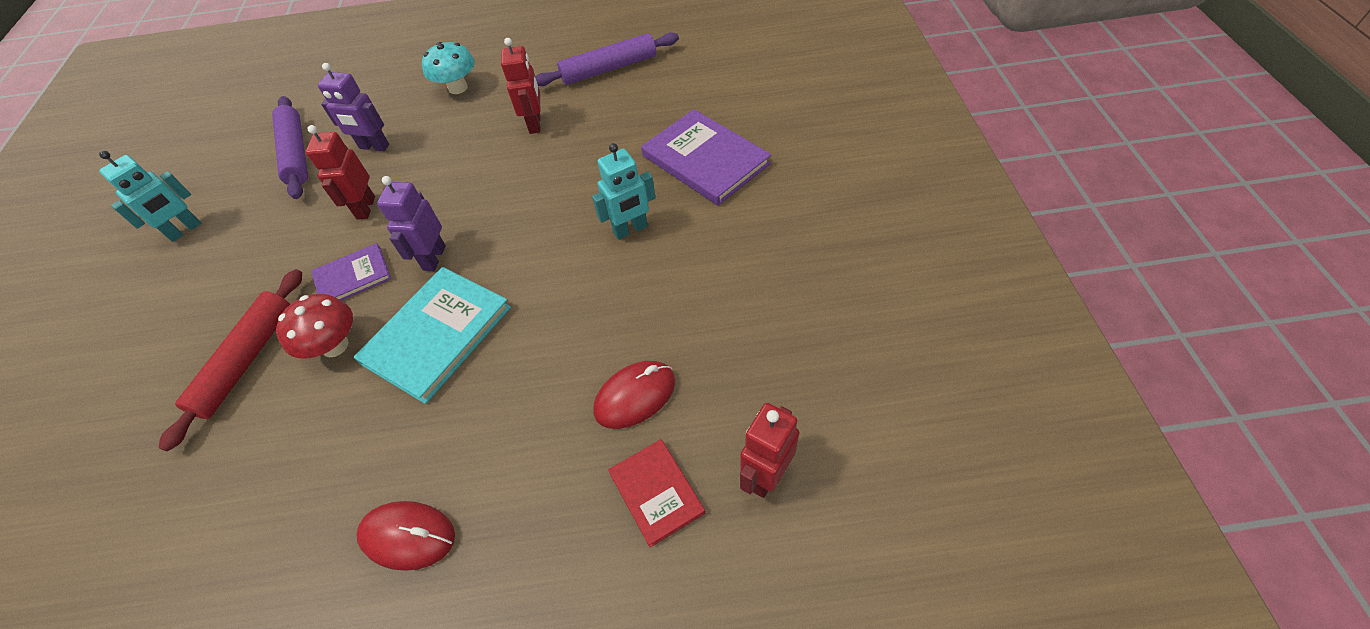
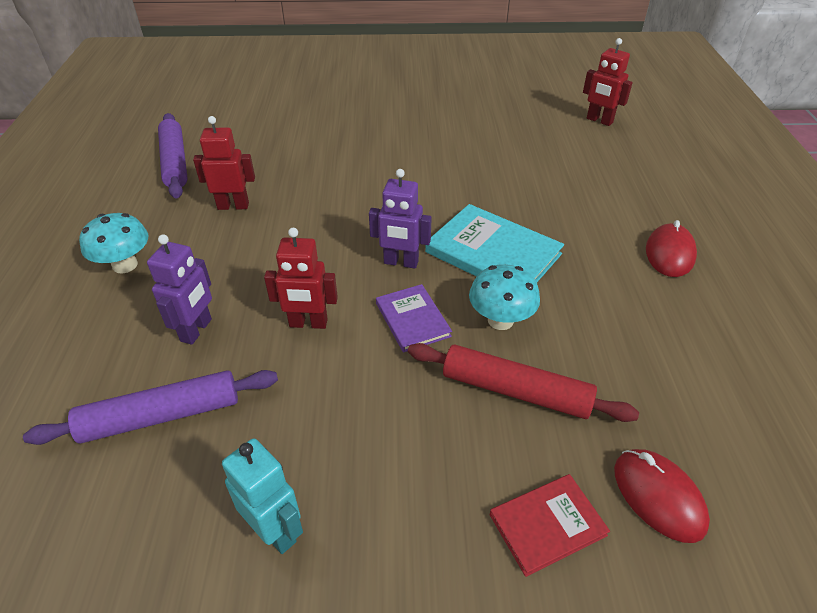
camera: 90 degrees left, 10 degrees down
red mushroom [276,294,353,359] -> turquoise mushroom [469,264,540,330]
turquoise robot [592,143,656,240] -> none
red mouse [594,361,675,429] -> red mouse moved to [614,449,710,543]
red book [608,439,705,547] -> red book moved to [490,474,610,577]
purple book [641,109,771,205] -> none

